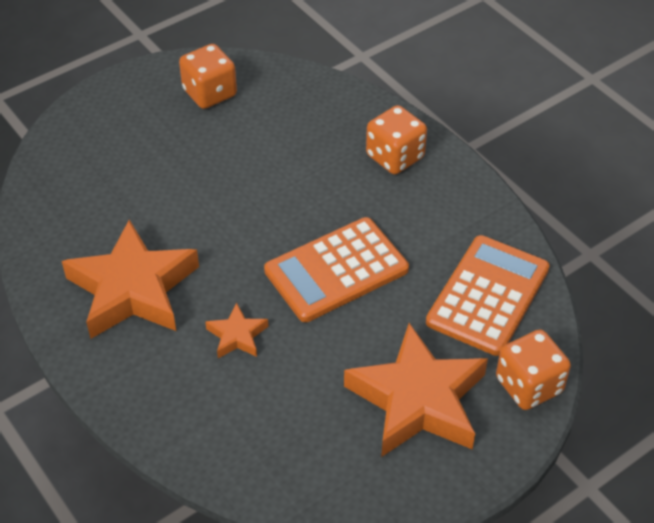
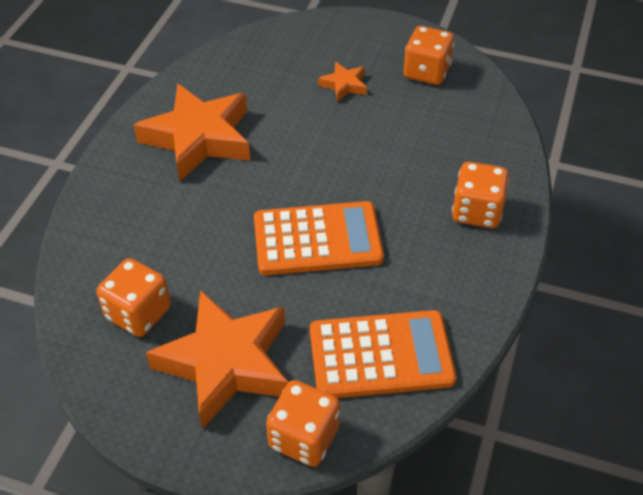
camera: 55 degrees right, 0 degrees up
orange star [205,303,268,358] -> orange star moved to [318,62,367,102]
orange calculator [264,217,409,322] -> orange calculator turned 150 degrees clockwise [254,201,384,275]
none -> orange dice [97,258,171,337]

